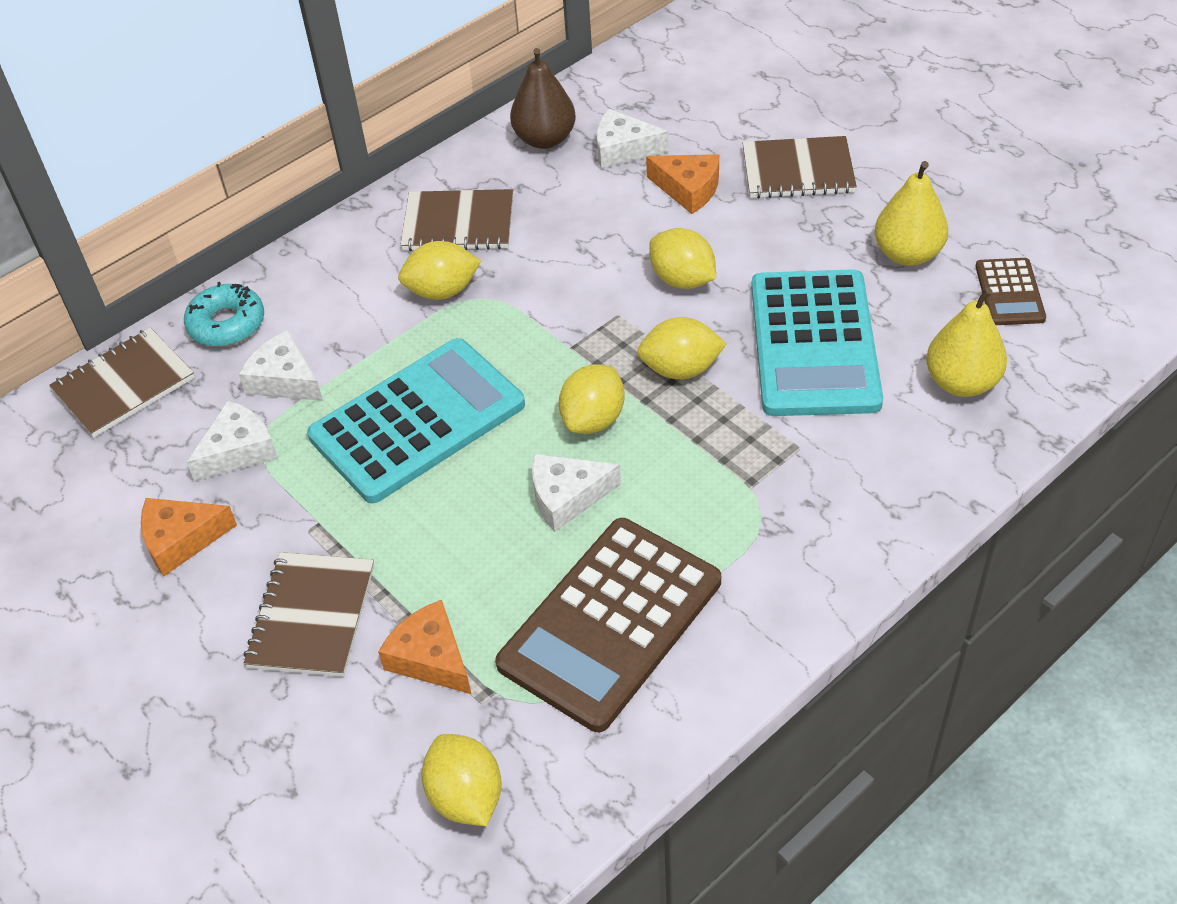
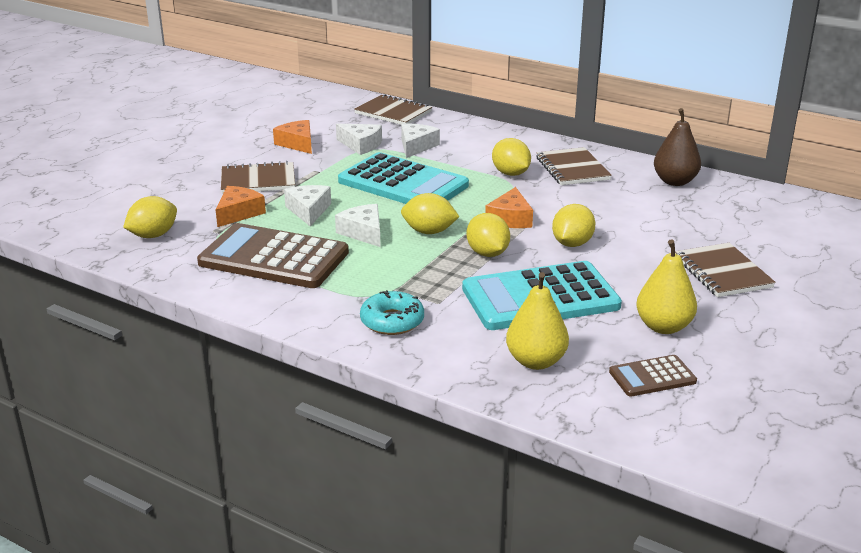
camera: 70 degrees right, 20 degrees down
turquoise donut [184,282,264,347] -> turquoise donut moved to [360,290,424,335]
white cheese [597,109,669,169] -> white cheese moved to [284,185,331,226]
orange cheese [646,154,719,214] -> orange cheese moved to [485,187,533,228]

